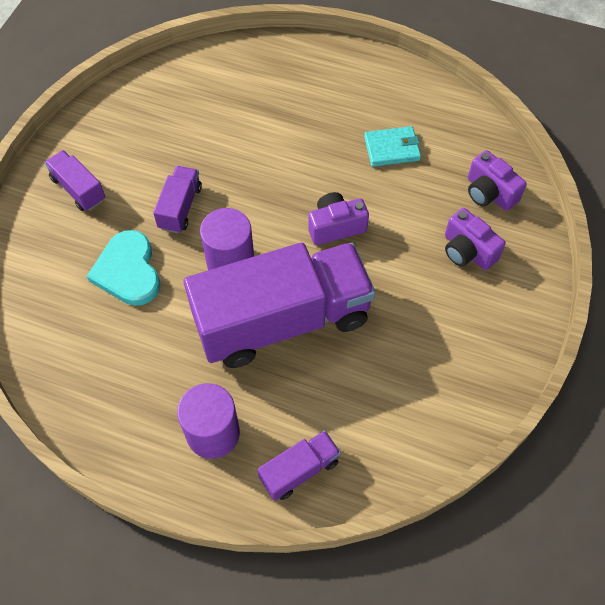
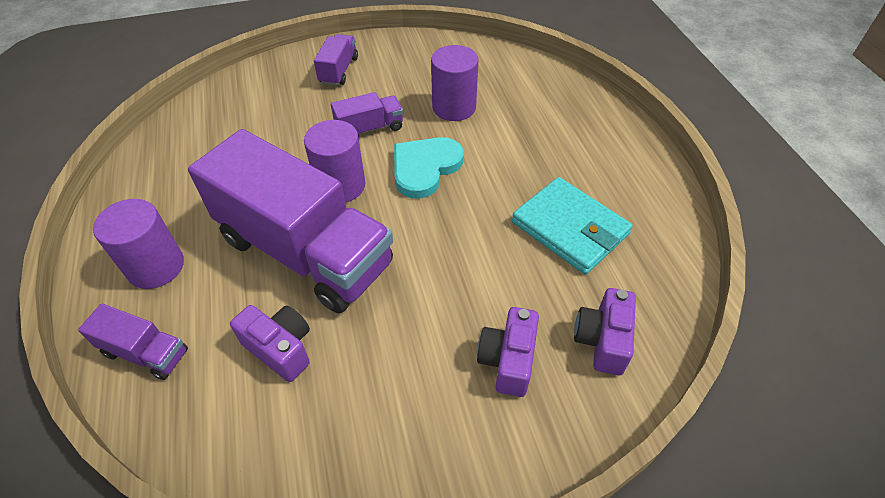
camera: 55 degrees right, 10 degrees down
turquoise heart [87,230,160,306] -> turquoise heart moved to [394,137,464,199]
purple camera [308,192,369,245] -> purple camera moved to [230,305,310,382]
turquoise wallet [364,126,421,167] -> turquoise wallet [512,177,633,274], size x1.58
none -> purple cylinder [431,45,478,121]

